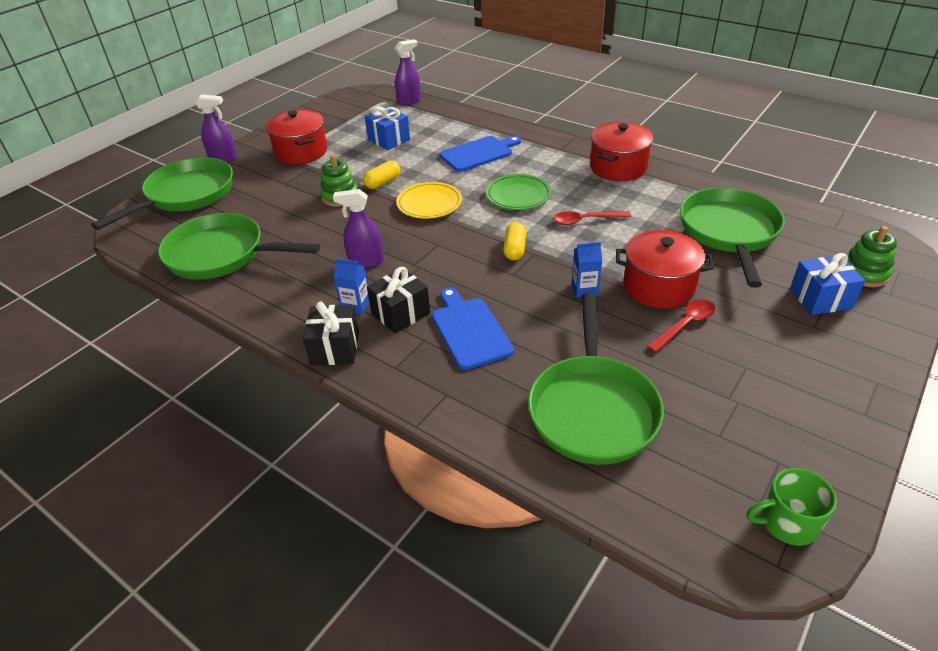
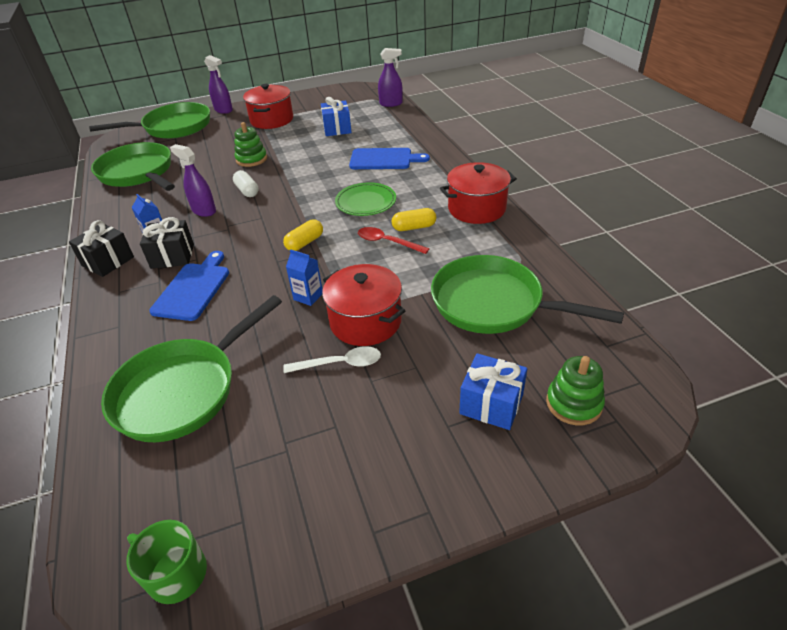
camera: 35 degrees right, 0 degrees up
yellow capsule [363,160,400,189] -> yellow capsule moved to [392,208,436,231]
yellow plate [396,182,462,219] -> none
red spoon [647,299,715,353] -> white spoon [283,346,381,373]
green pan [680,188,785,288] -> green pan turned 105 degrees counterclockwise [431,255,624,334]
none -> white capsule [233,170,259,197]

